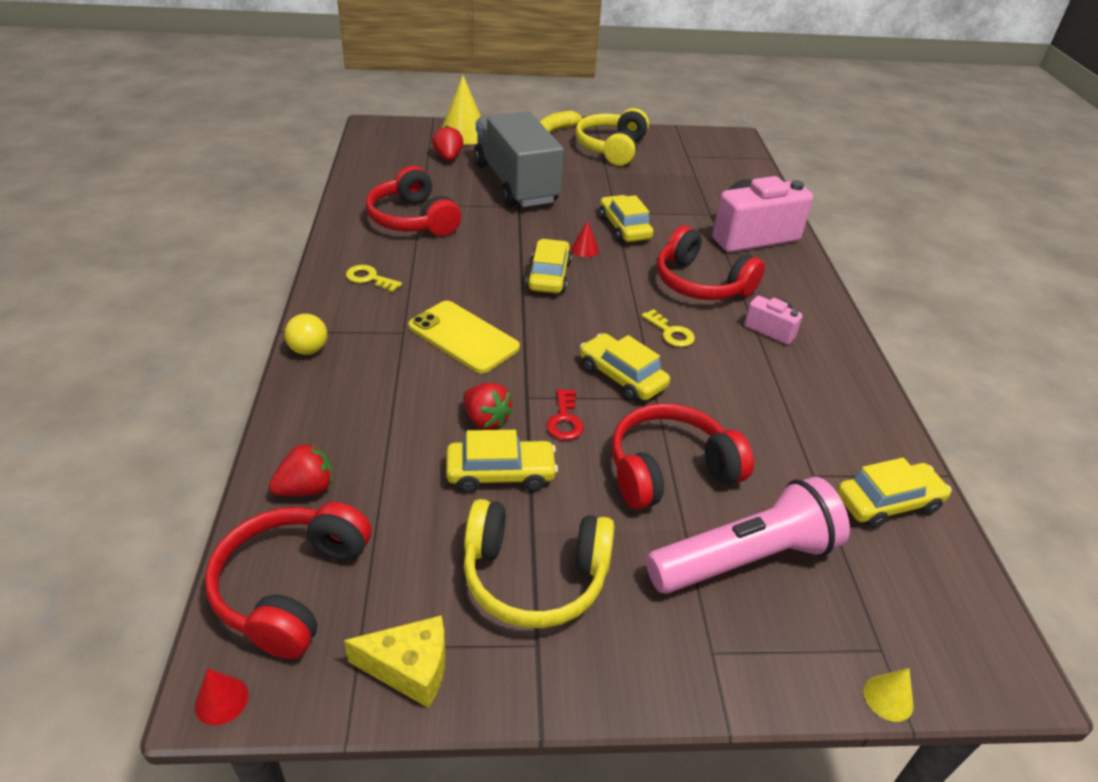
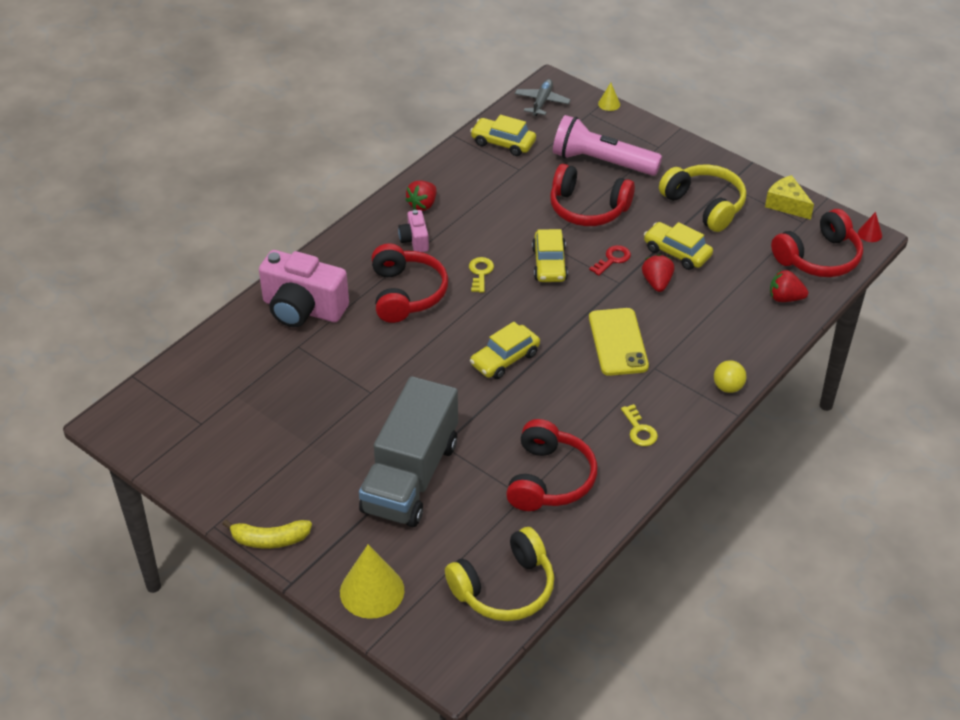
camera: 135 degrees left, 5 degrees up
red strawberry [432,126,463,161] -> red strawberry moved to [405,180,436,211]
red cone [571,220,599,257] -> none
yellow headphones [575,108,649,166] -> yellow headphones moved to [445,527,554,621]
yellow car [599,195,653,243] -> none
none -> grey plane [515,79,571,116]

